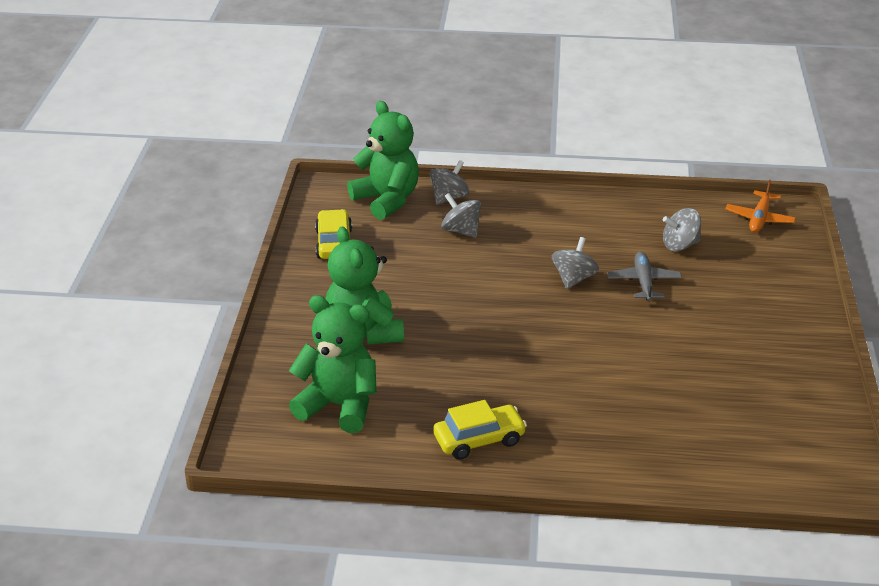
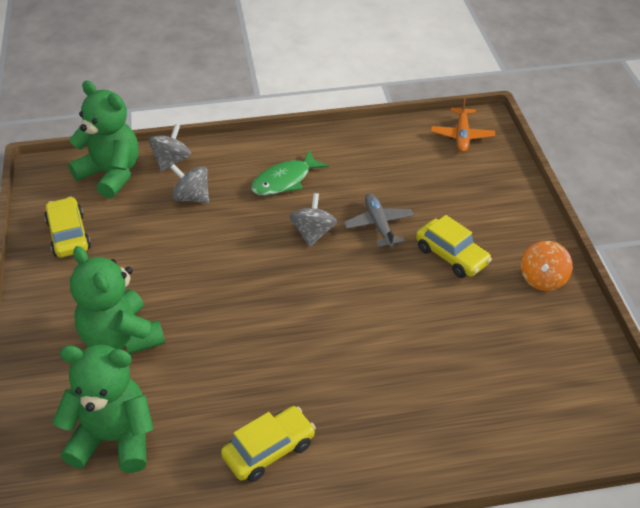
camera: 15 degrees left, 10 degrees up
grey spinning top [663,208,701,251] -> none
none -> green fish [251,150,329,196]
none -> yellow car [416,215,492,278]
none -> orange spinning top [521,241,573,291]

